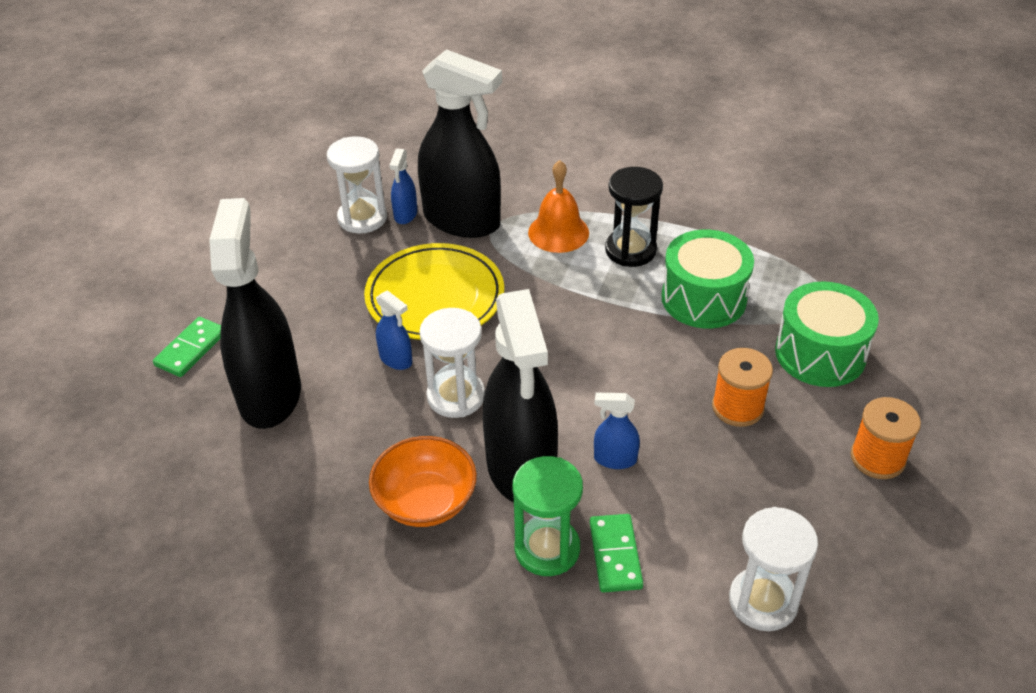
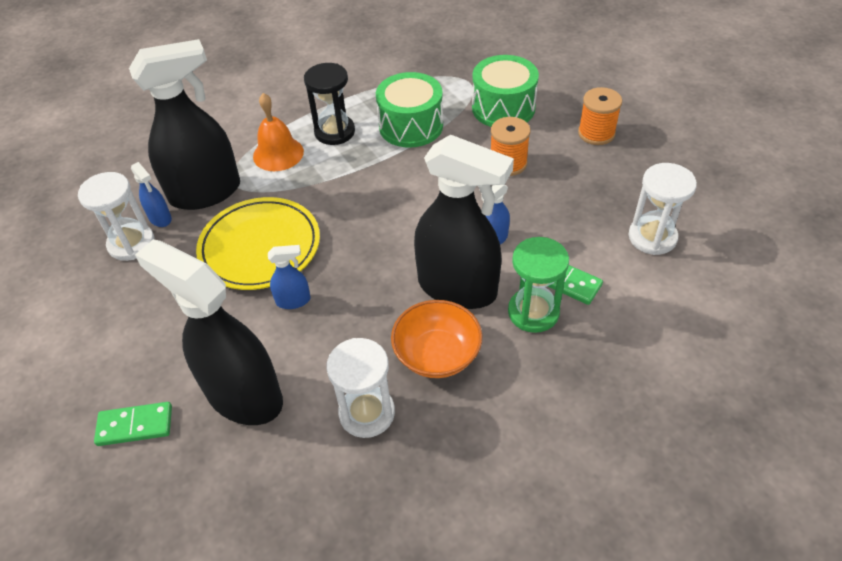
camera: 50 degrees left, 5 degrees up
green domino [153,317,221,377] -> green domino turned 75 degrees counterclockwise [94,402,172,446]
white hourglass [419,308,485,418] -> white hourglass moved to [326,338,395,438]

